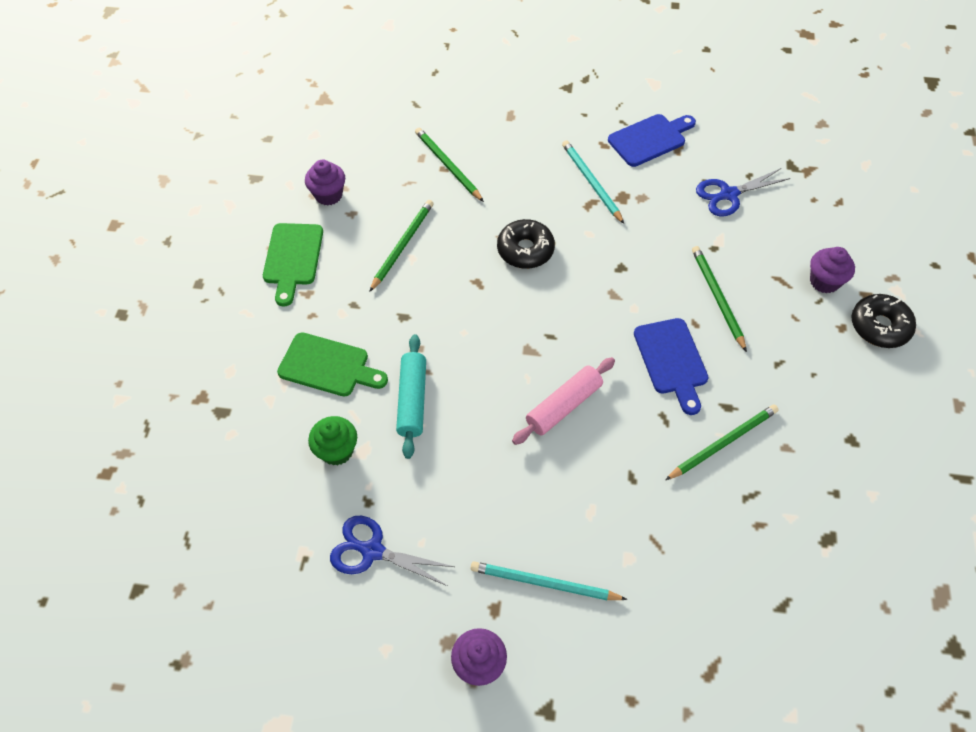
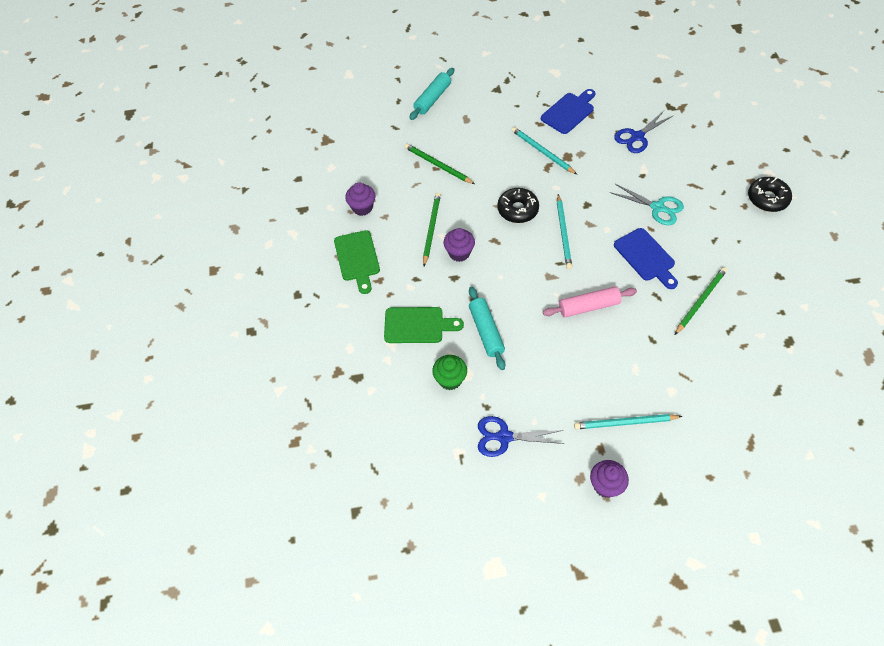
camera: 15 degrees left, 0 degrees up
pink rolling pin [512,357,615,445] -> pink rolling pin turned 45 degrees clockwise [543,287,637,317]
green pencil [692,246,747,352] -> turquoise scissors [610,184,684,225]
purple cupcake [810,247,855,293] -> purple cupcake moved to [444,228,475,262]
none -> turquoise rolling pin [409,68,454,120]
none -> turquoise pencil [557,194,572,269]

